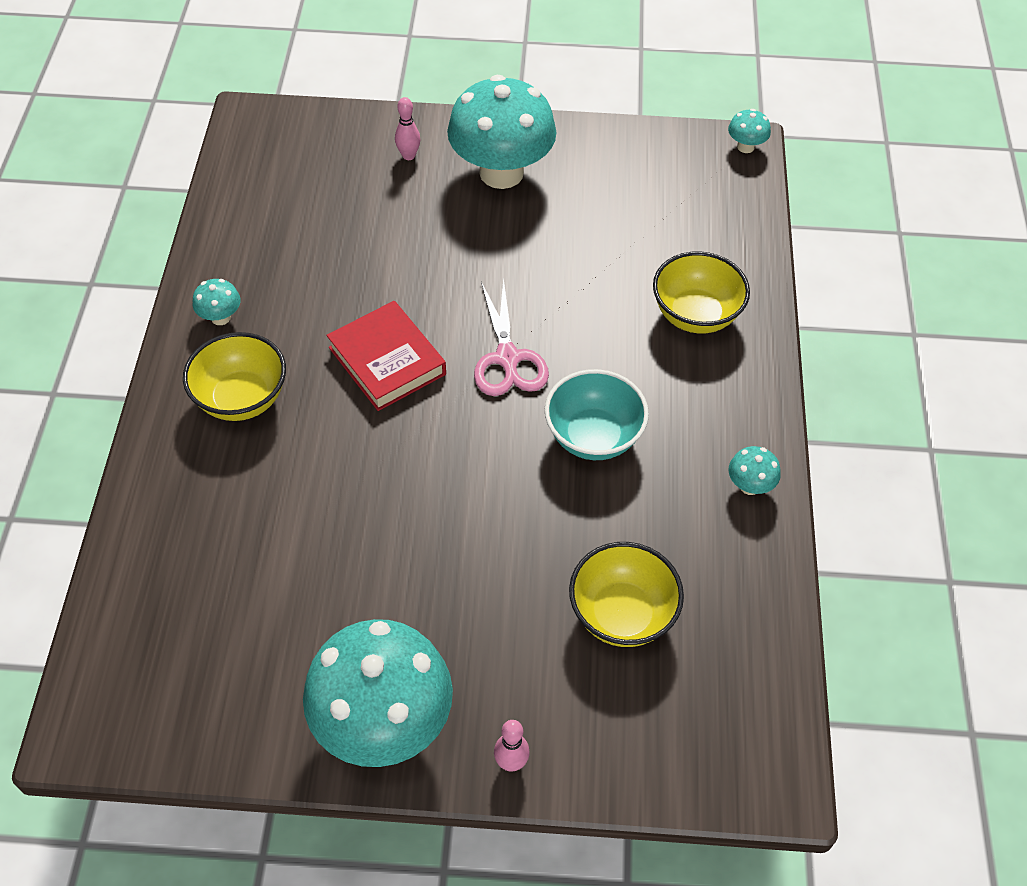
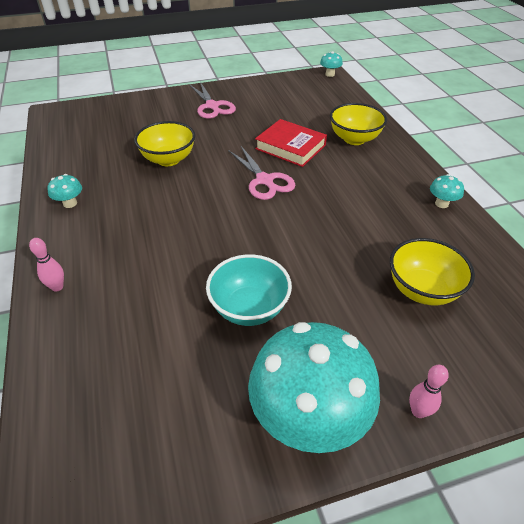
camera: 20 degrees left, 10 degrees down
yellow bowl [183,332,286,421] -> yellow bowl moved to [134,121,195,166]
red book [326,301,446,411] -> red book moved to [255,119,327,167]
pink bowling pin [395,97,421,160] -> pink bowling pin moved to [29,238,64,292]
turquoise mushroom [447,75,556,189] -> pink scissors [189,82,236,119]
turquoise bowl [545,369,649,460] -> turquoise bowl moved to [206,254,292,326]

